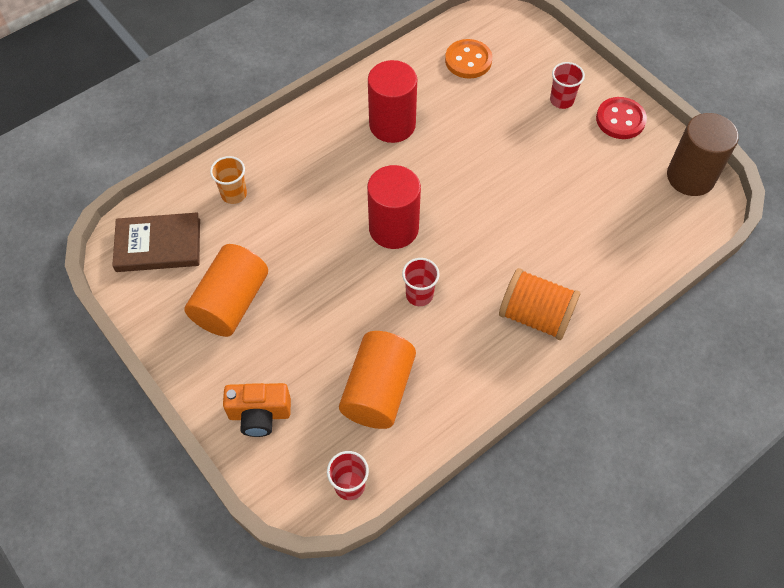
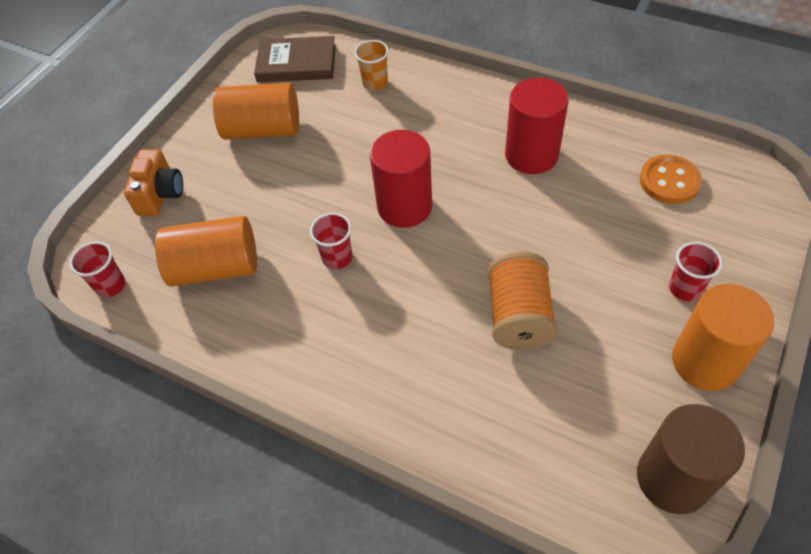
camera: 70 degrees right, 5 degrees down
brown book [112,212,200,272] -> brown book turned 60 degrees counterclockwise [254,36,336,82]
orange camera [223,383,291,437] -> orange camera turned 150 degrees counterclockwise [124,149,183,216]
orange spool [499,268,580,340] -> orange spool moved to [488,251,557,350]
red button [596,97,647,139] -> orange cylinder [672,284,775,391]

